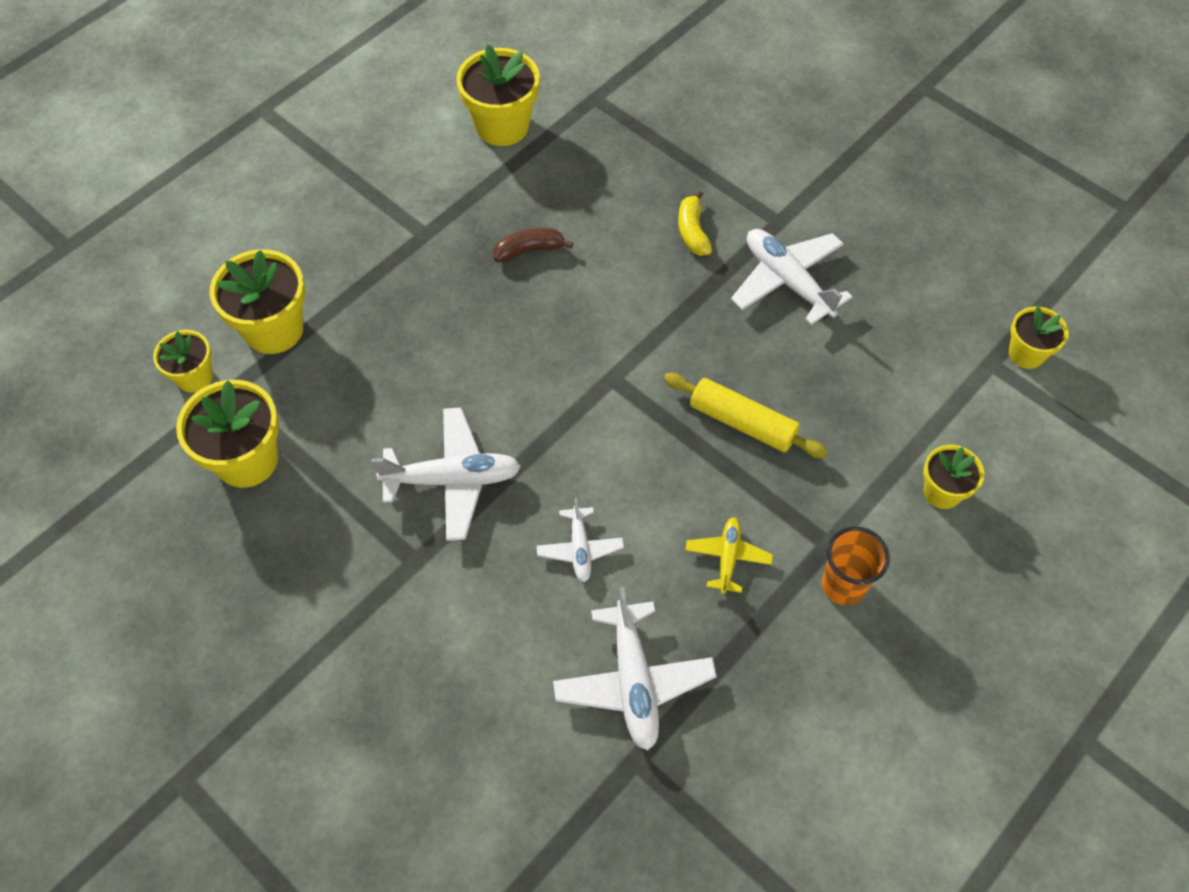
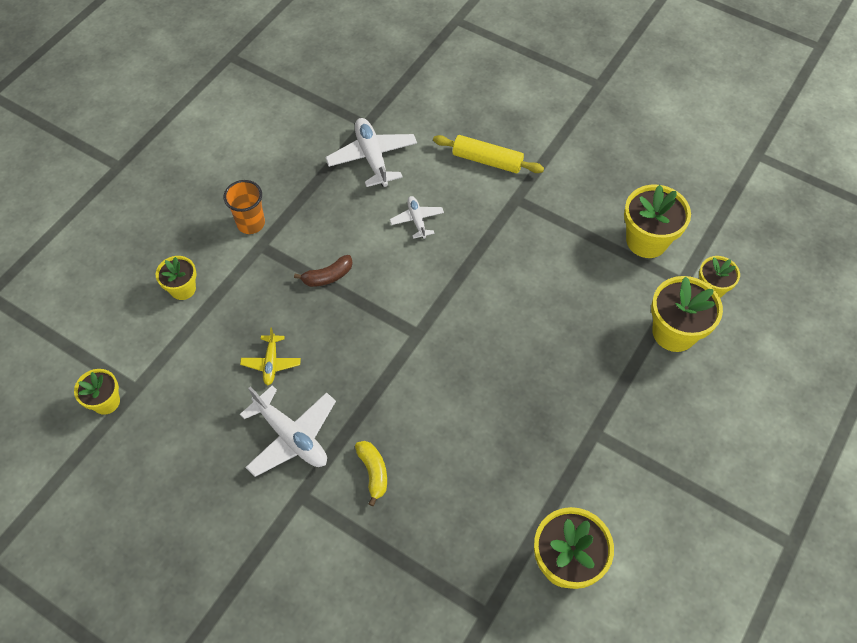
camera: 170 degrees right, 0 degrees up
white plane [372,408,521,541] -> none
brown banana [493,228,573,262] -> brown banana moved to [294,255,353,287]
yellow rolling pin [664,373,828,458] -> yellow rolling pin moved to [433,135,544,173]
yellow plane [685,517,773,594] -> yellow plane moved to [240,328,301,385]

